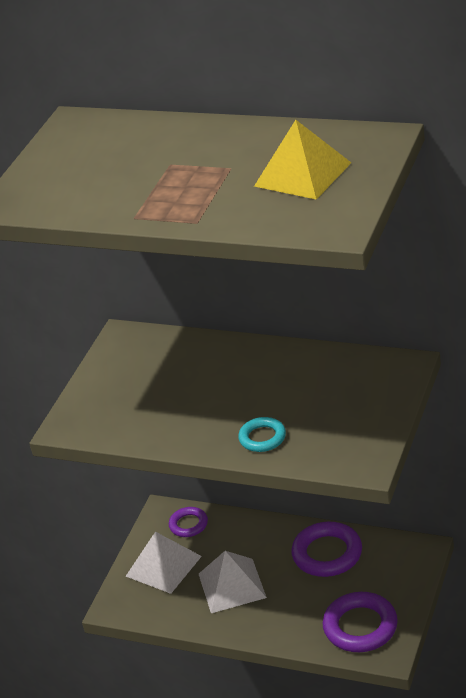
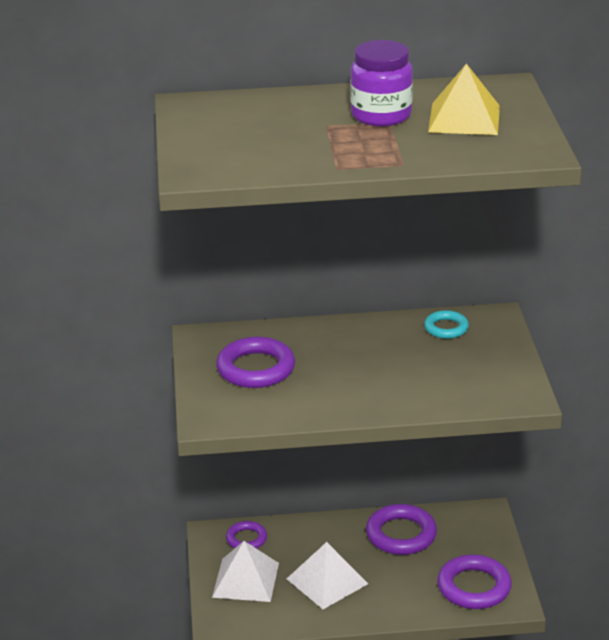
camera: 30 degrees left, 5 degrees down
turquoise ring [238,417,286,452] -> turquoise ring moved to [424,310,469,339]
none -> purple ring [216,337,295,388]
none -> purple jar [350,40,413,126]

